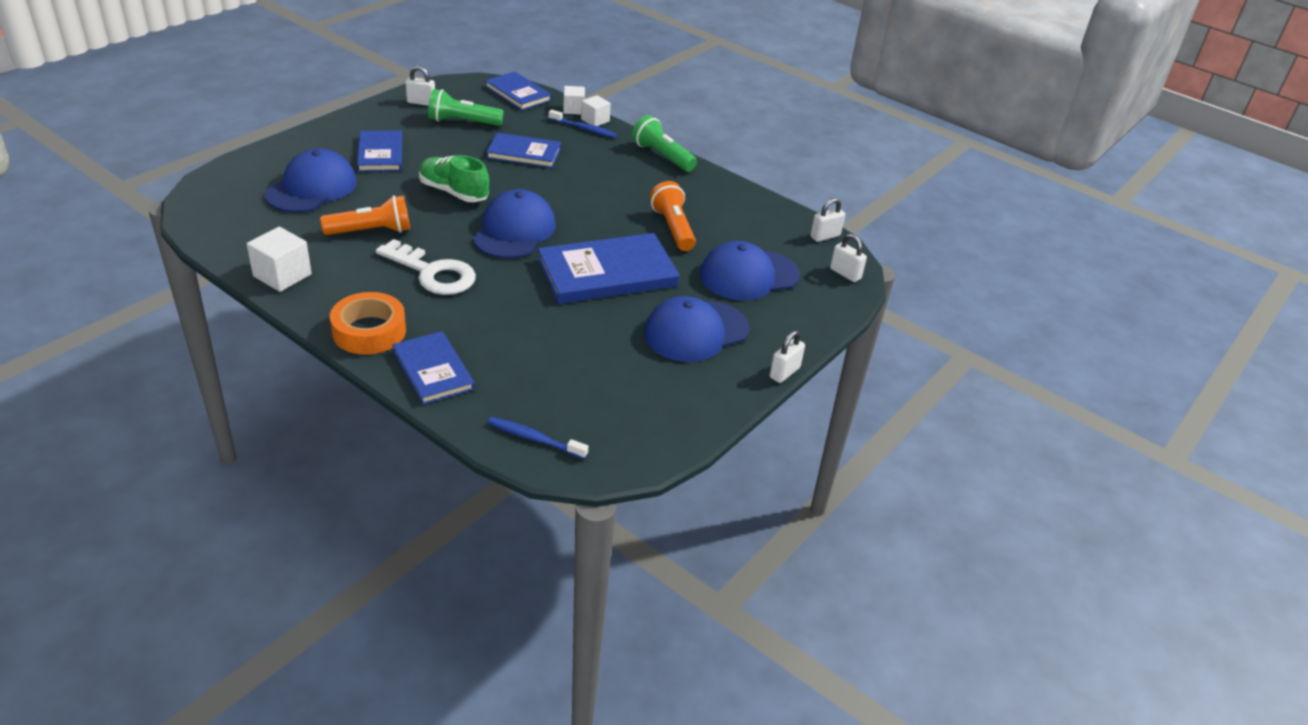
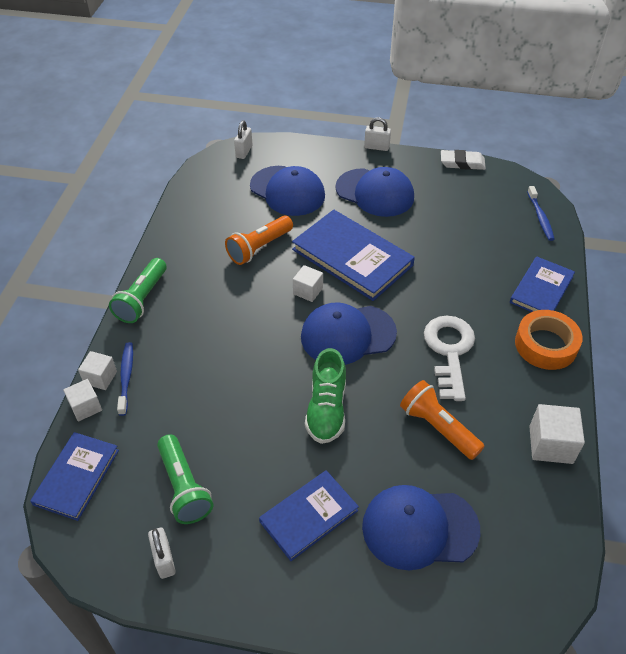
camera: 115 degrees left, 10 degrees up
blue book [486,133,561,168] -> none
white padlock [810,198,845,242] -> none
none -> white cube [293,265,323,302]
none -> white eraser [441,150,486,170]

